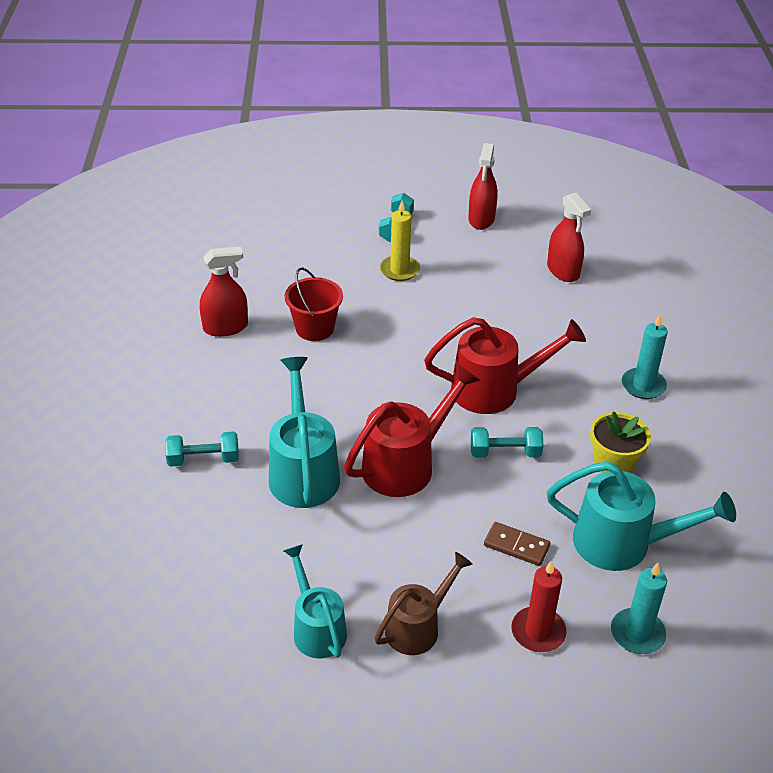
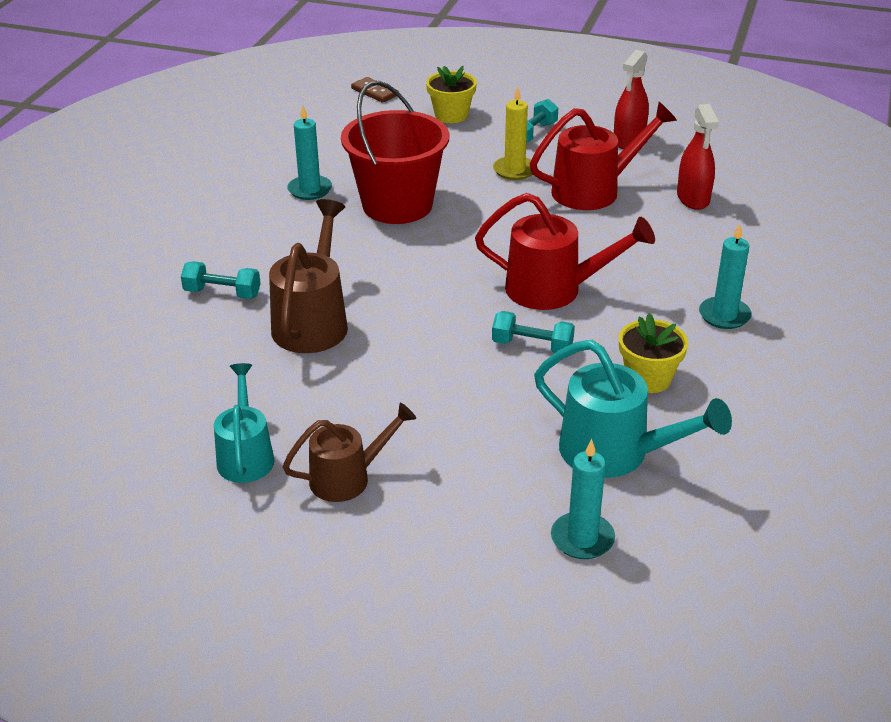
camera: 20 degrees right, 5 degrees down
red spray bottle [200,247,248,337] -> turquoise candle [287,105,332,200]
turquoise watering can [269,357,340,508] -> brown watering can [269,199,348,353]
red bucket [285,268,343,341] -> red bucket [341,81,449,224], size x1.71
red watering can [344,364,481,497] -> red watering can moved to [530,102,677,210]
brown domino [484,522,550,566] -> brown domino moved to [351,77,399,103]
red candle [511,560,567,652] -> none
none -> yellow flower pot [426,66,477,123]

